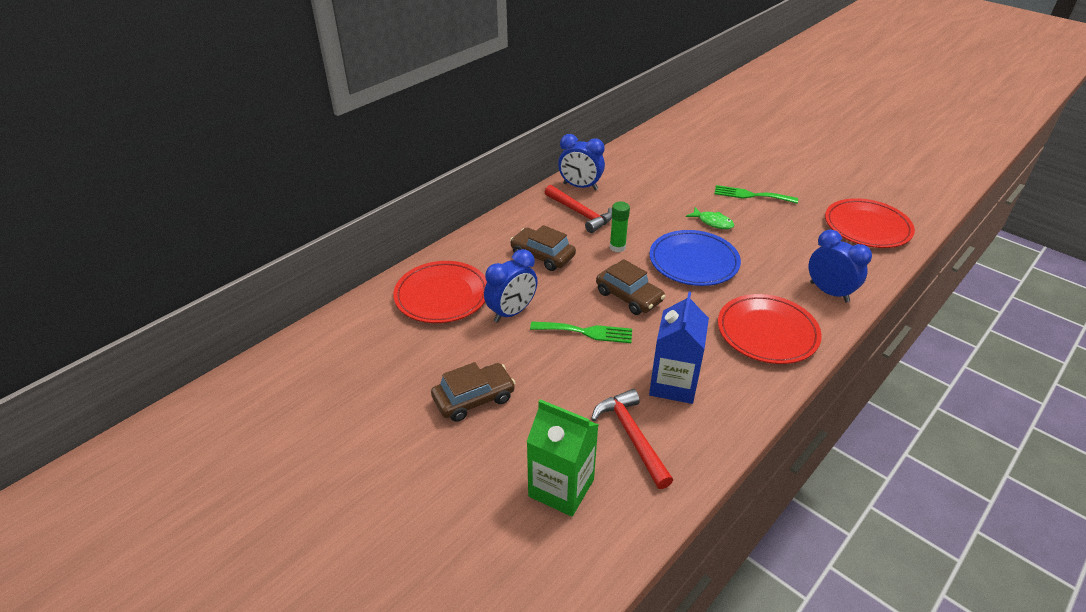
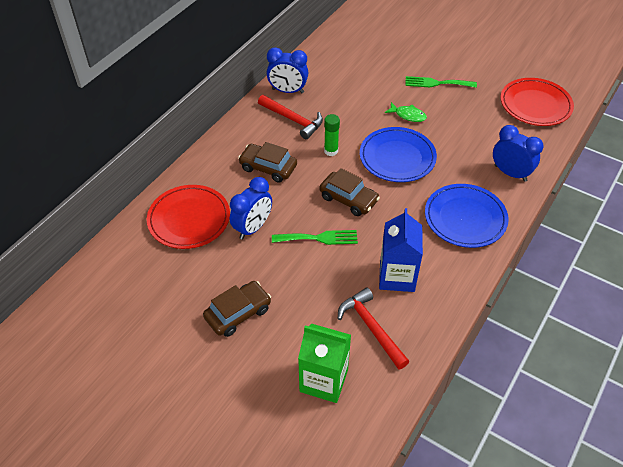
camera: 10 degrees left, 10 degrees up
red plate [718,294,822,364] -> blue plate [425,184,509,248]

